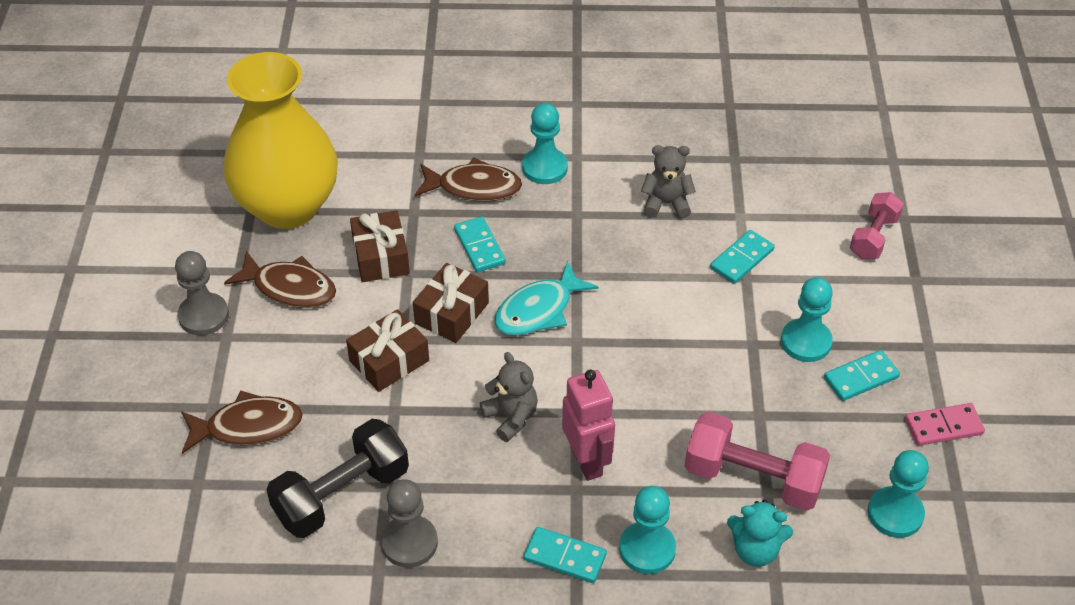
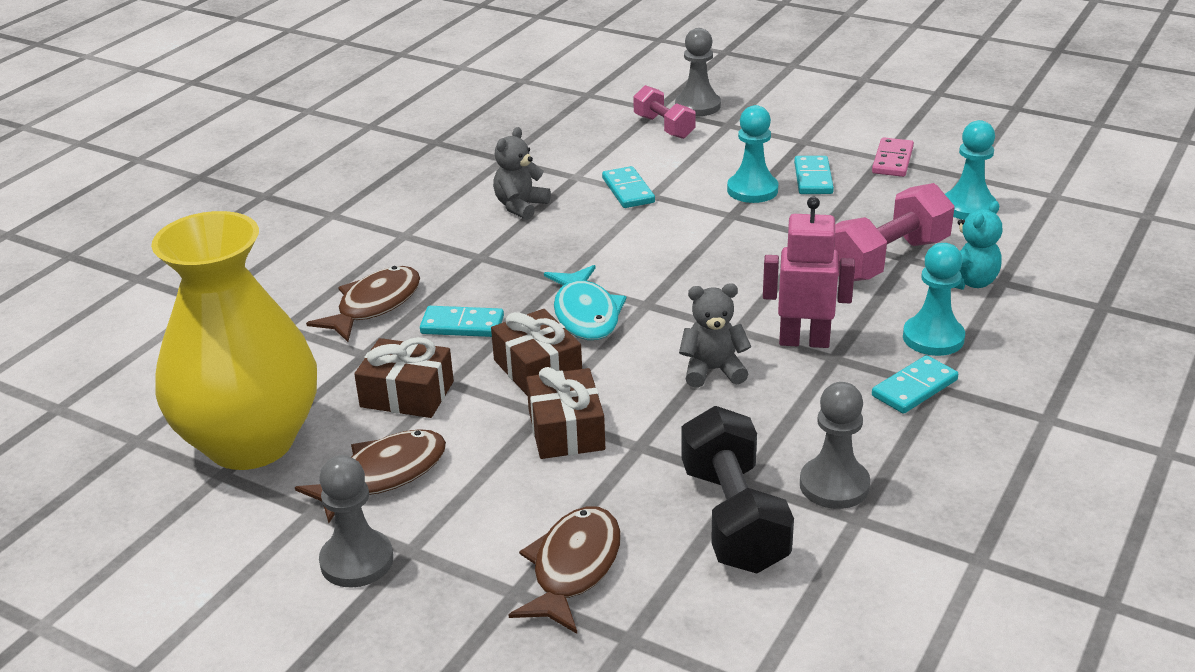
camera: 60 degrees left, 15 degrees down
turquoise pawn [522,103,568,184] -> none
none -> grey pawn [675,28,721,116]

